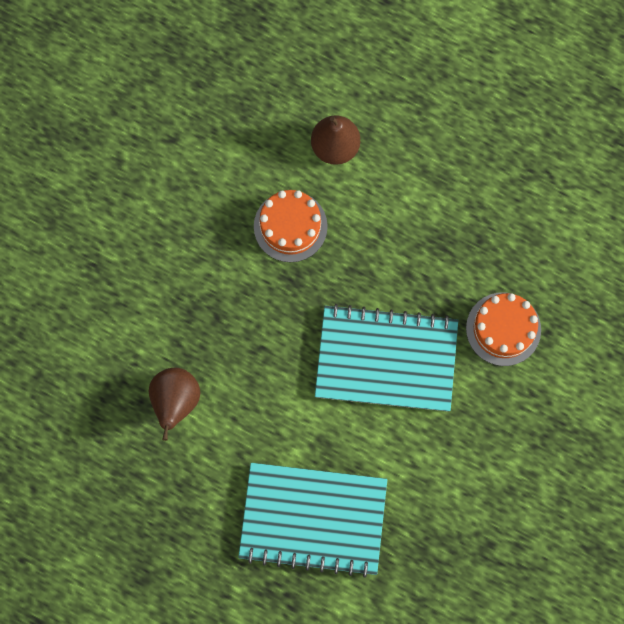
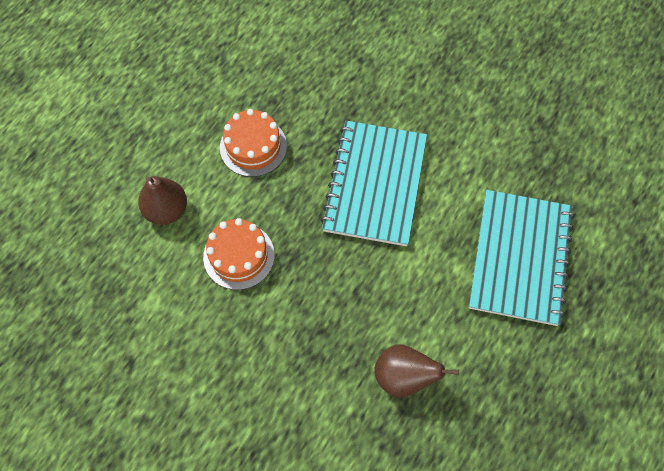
camera: 85 degrees left, 10 degrees down
orange cake [466,292,541,366] -> orange cake moved to [220,109,287,177]

